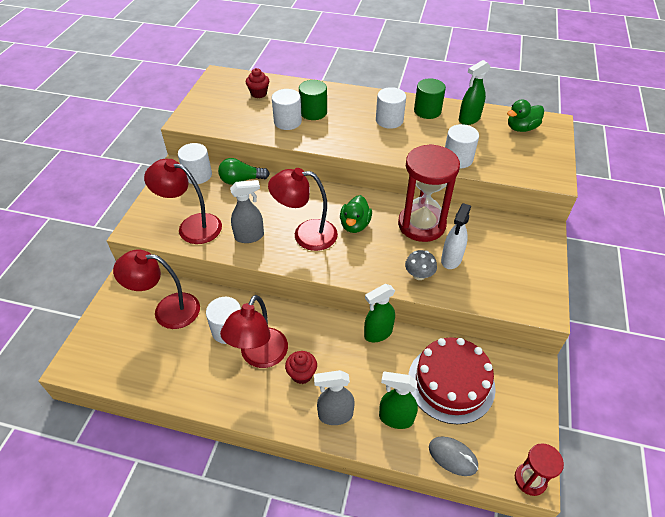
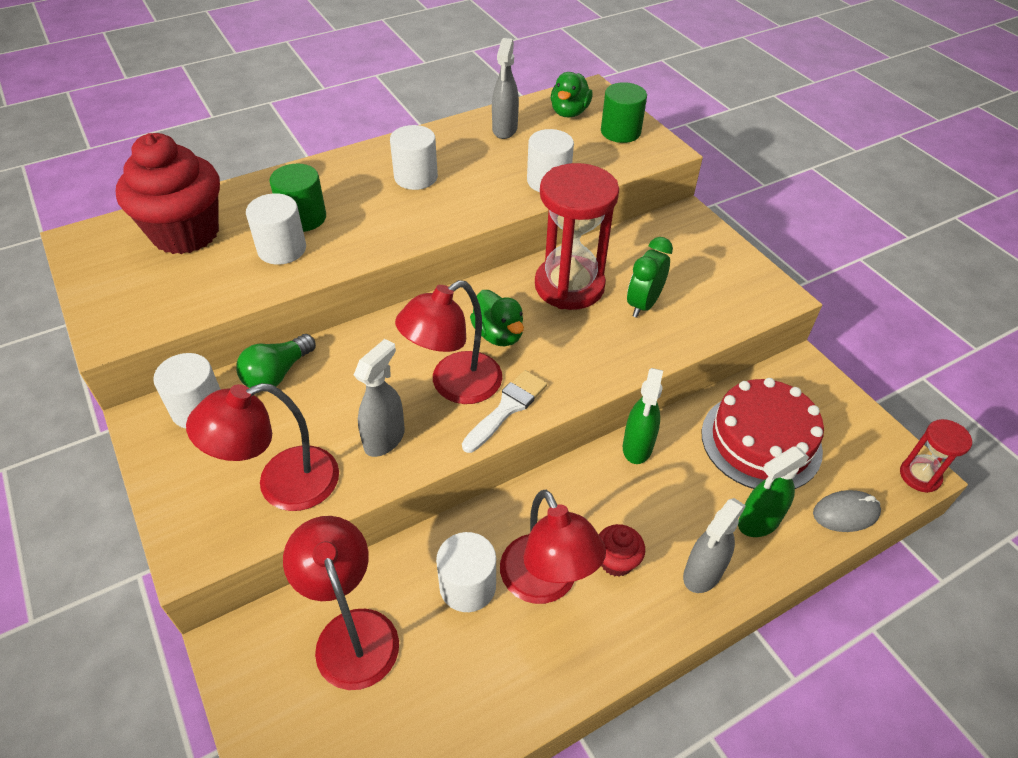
camera: 45 degrees left, 0 degrees up
red lamp [113,249,200,329] -> red lamp turned 105 degrees clockwise [283,516,399,690]
red cupcake [246,68,269,98] -> red cupcake [116,133,220,254], size x2.23
grey mushroom [405,250,437,280] -> none
green cylinder [414,78,446,119] -> green cylinder moved to [601,82,647,143]
white spray bottle [441,203,471,269] -> green clock [627,237,673,318]
green spray bottle [459,60,490,125] -> grey spray bottle [492,38,519,139]
none -> white brush [462,370,547,453]

